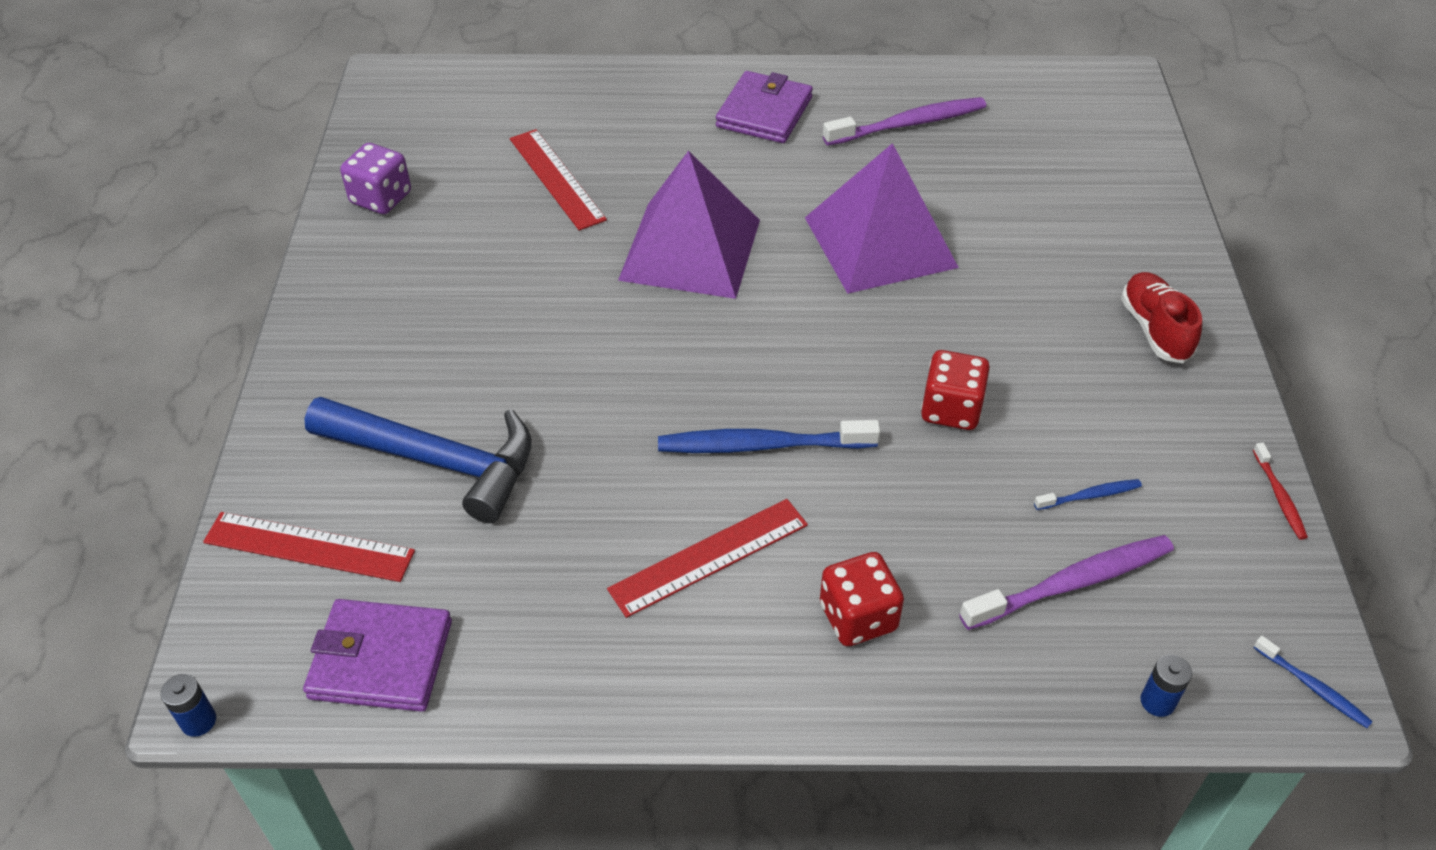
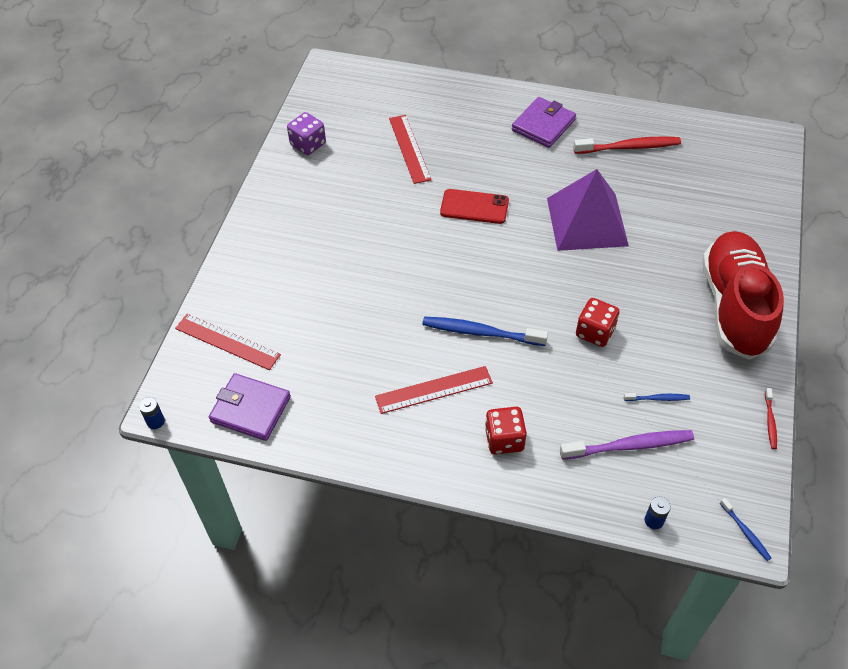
camera: 15 degrees right, 5 degrees up
blue hammer [304,397,532,523] -> none
purple pyramid [618,151,760,299] -> red phone [440,189,509,224]
purple toothbrush [823,97,986,146] -> red toothbrush [573,136,681,154]
red shoe [1121,272,1202,363] -> red shoe [702,231,784,360], size x2.10

